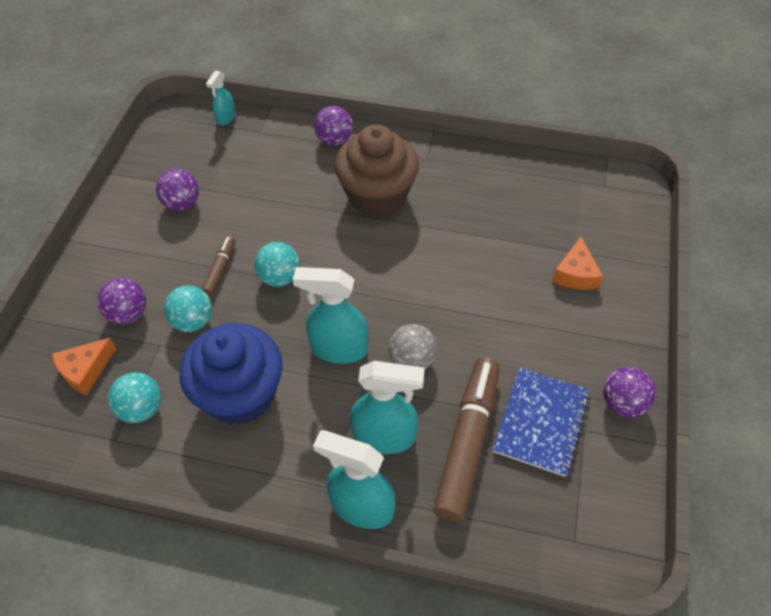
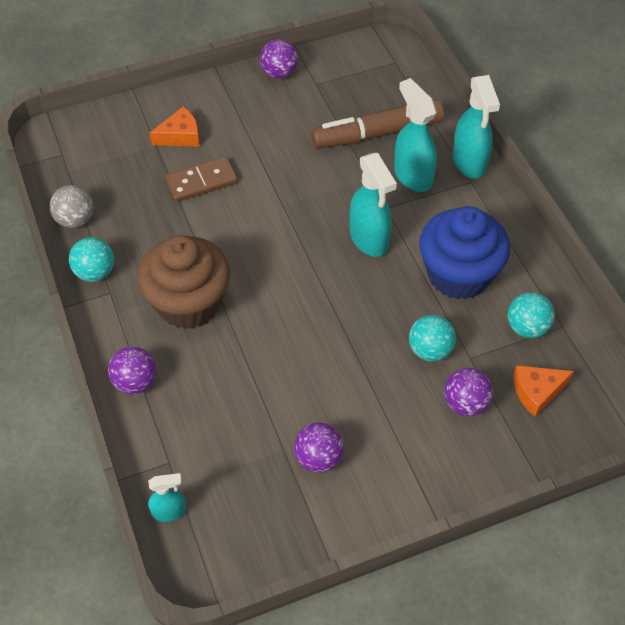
camera: 125 degrees left, 0 degrees up
orange cheese [52,338,117,396] -> orange cheese turned 150 degrees clockwise [513,365,574,417]
brown marker [202,236,236,296] -> none
turquoise ball [254,242,300,287] -> turquoise ball moved to [69,237,114,282]
grey ball [389,324,437,370] -> grey ball moved to [50,185,94,228]
blue notebook [493,367,590,477] -> none
none -> brown domino [165,157,238,202]

